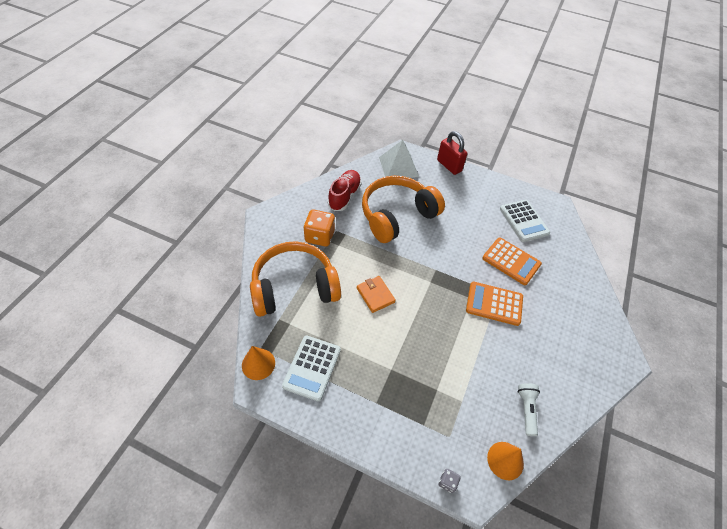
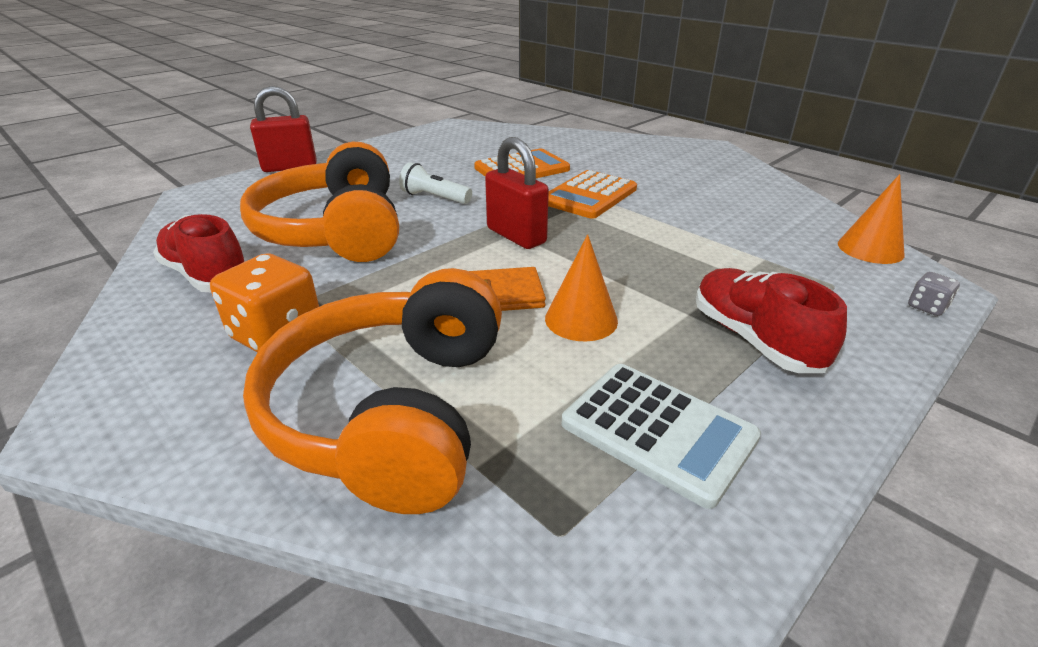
camera: 65 degrees left, 20 degrees down
orange cone [242,346,275,380] -> orange cone moved to [545,234,618,341]
white pyramid [379,140,419,178] -> none
white calculator [500,200,550,242] -> none
white flashlight [518,383,540,436] -> white flashlight moved to [399,162,472,204]
none -> red padlock [485,137,549,249]
none -> red shoe [696,268,847,373]

